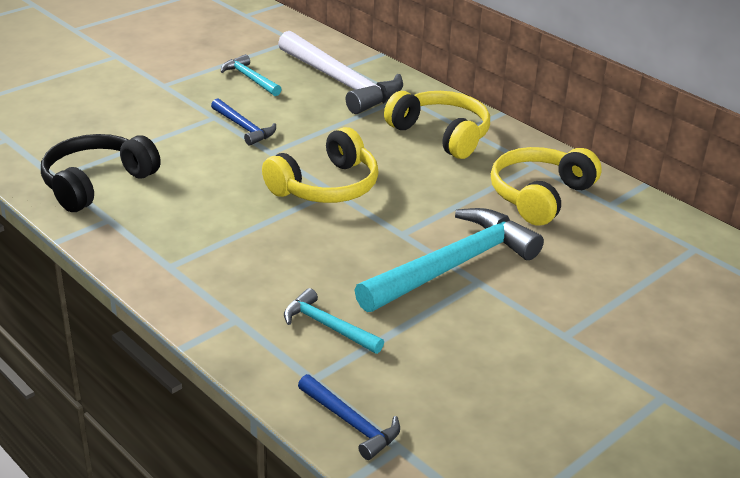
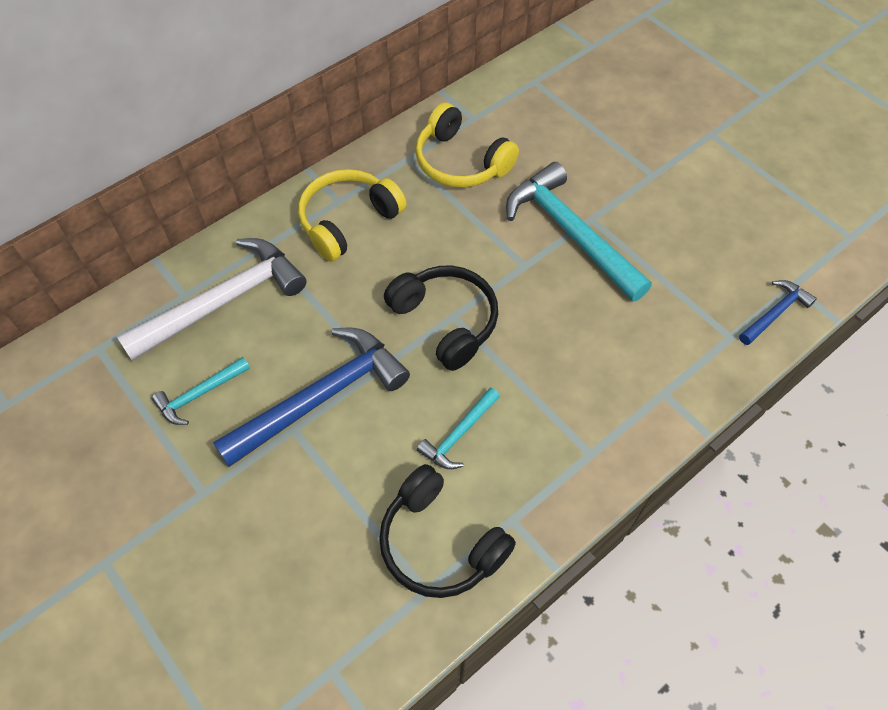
camera: 85 degrees left, 25 degrees up
blue hammer [211,98,276,146] -> blue hammer [213,328,410,467], size x2.01
yellow headphones [262,127,379,203] -> black headphones [384,266,498,371]
turquoise hammer [284,288,384,354] -> turquoise hammer moved to [417,388,500,469]

